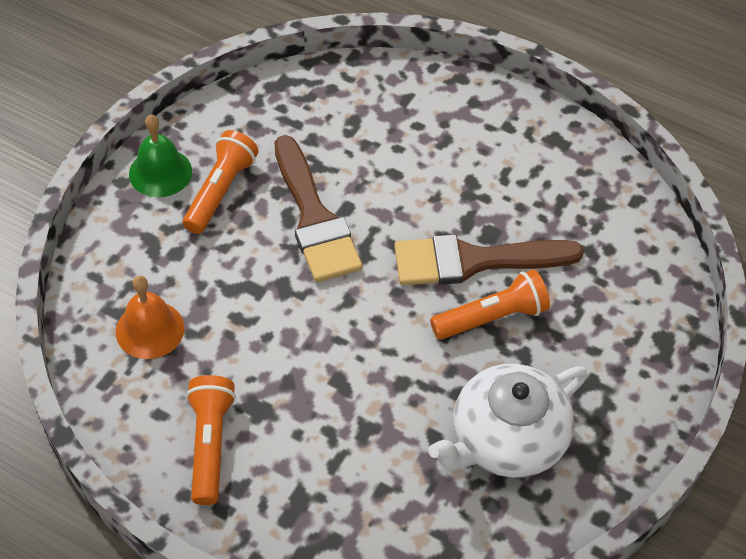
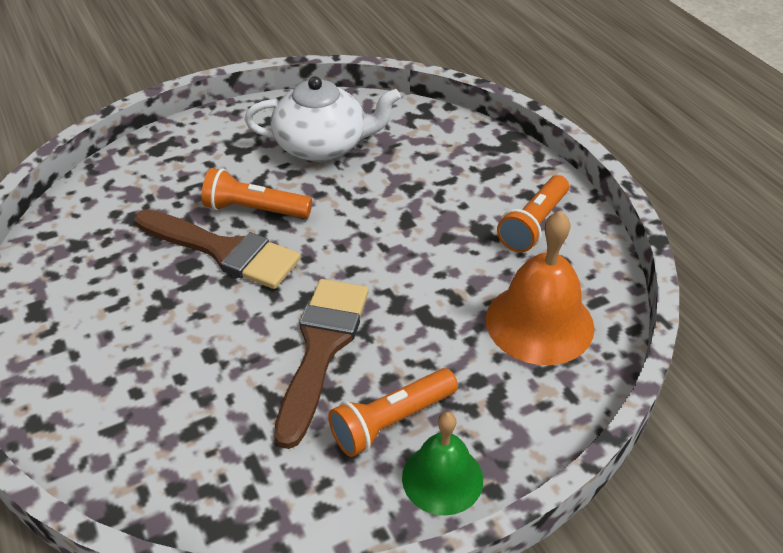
camera: 145 degrees left, 10 degrees down
orange bell [116,275,184,359] -> orange bell [486,210,594,365], size x1.55

